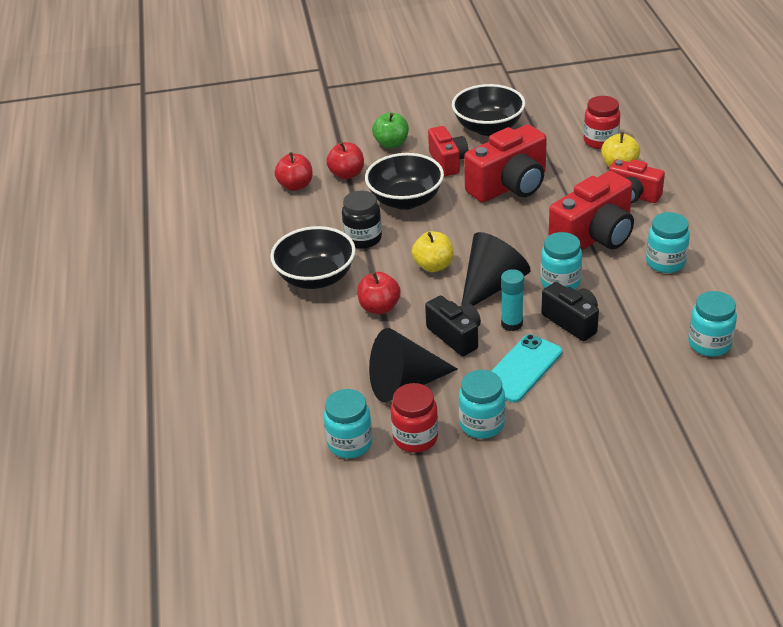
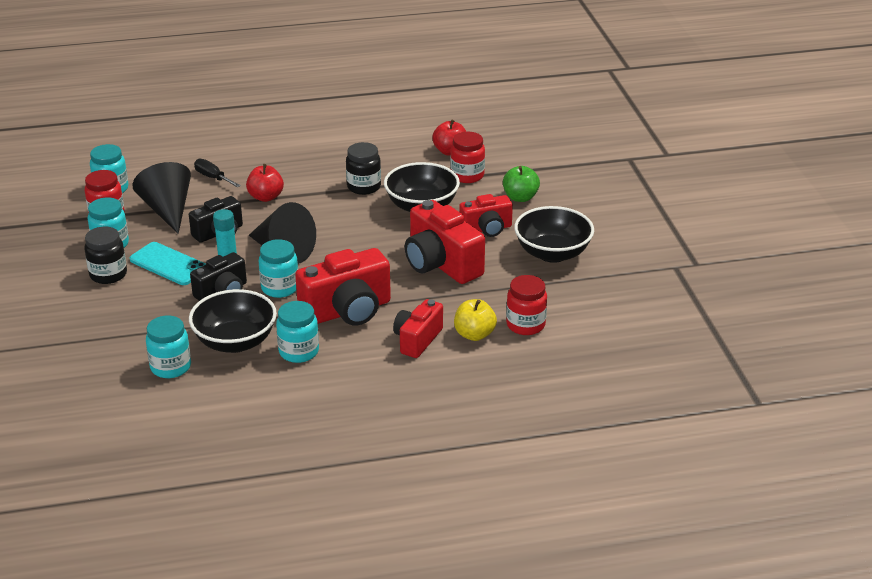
camera: 85 degrees right, 5 degrees down
black bowl [270,226,356,289] -> black bowl moved to [189,289,277,353]
red apple [326,142,364,179] -> red jar [450,132,485,183]
yellow apple [412,231,453,272] -> none
red camera [548,171,634,250] -> red camera turned 75 degrees counterclockwise [295,248,391,326]
none -> black jar [84,227,127,284]
none -> black screwdriver [194,159,241,188]

